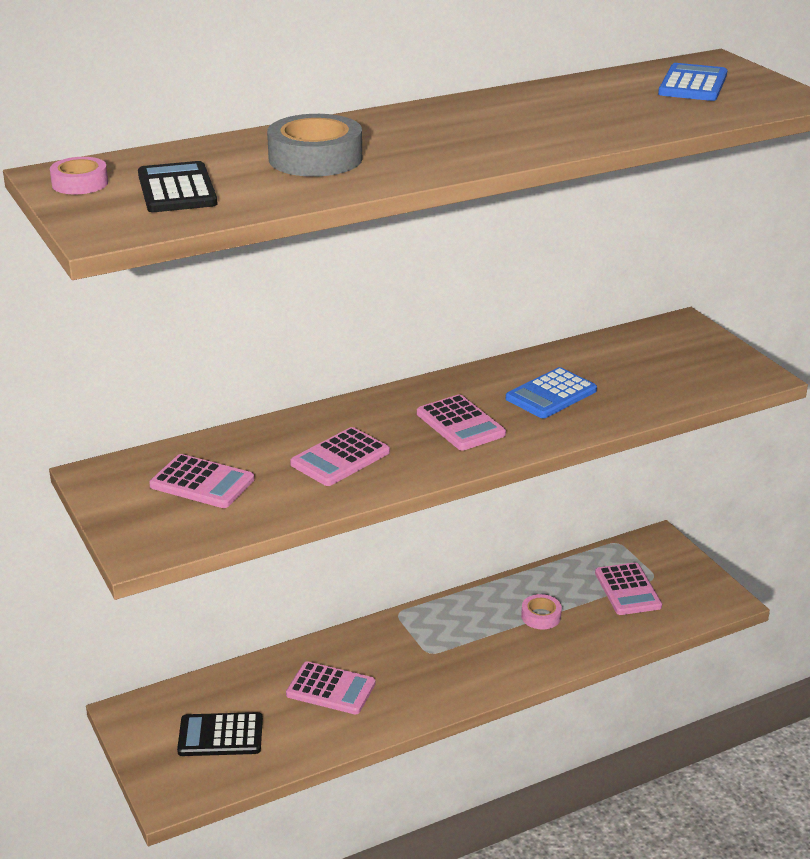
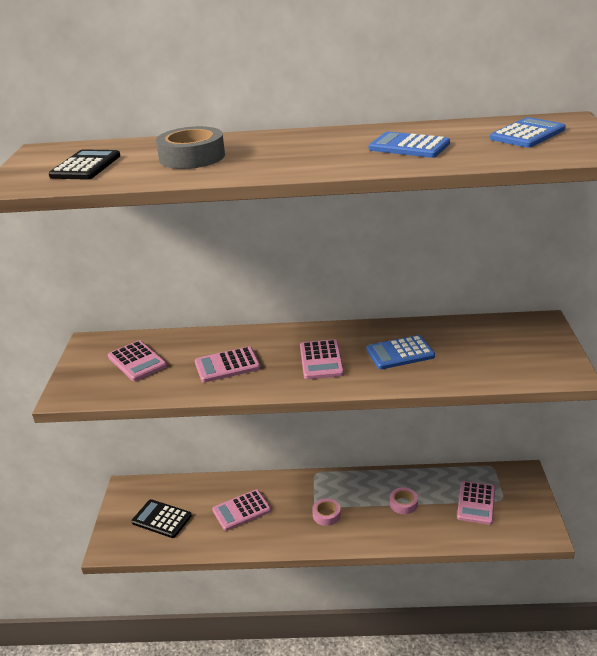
camera: 30 degrees right, 0 degrees up
pink tape [50,157,108,195] -> pink tape moved to [312,498,341,526]
pink calculator [286,661,376,714] -> pink calculator turned 105 degrees clockwise [212,489,271,531]
none -> blue calculator [369,132,450,158]

